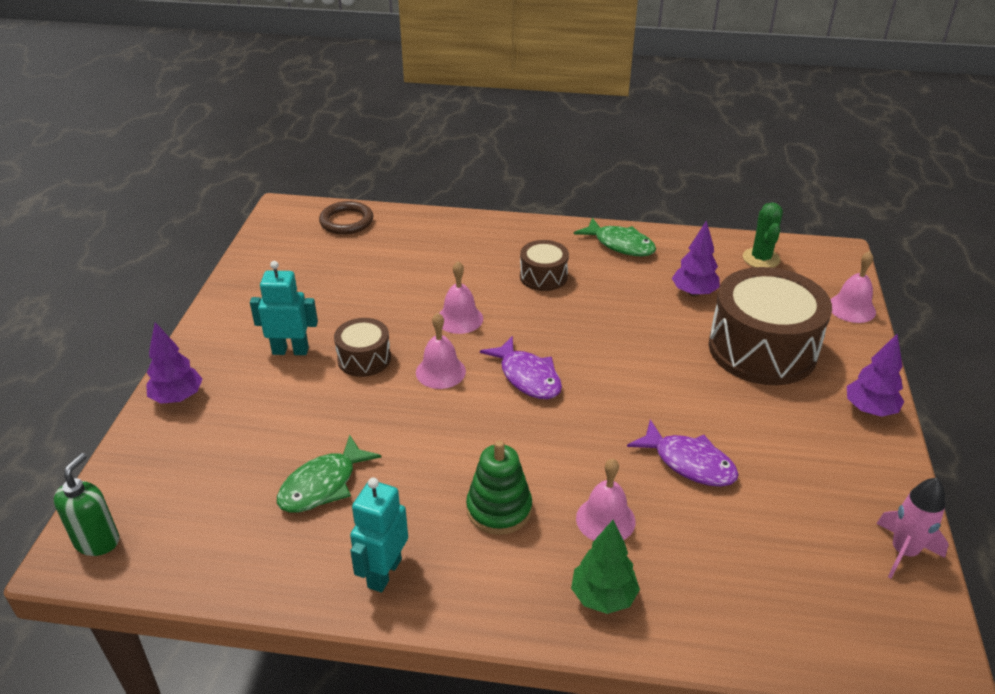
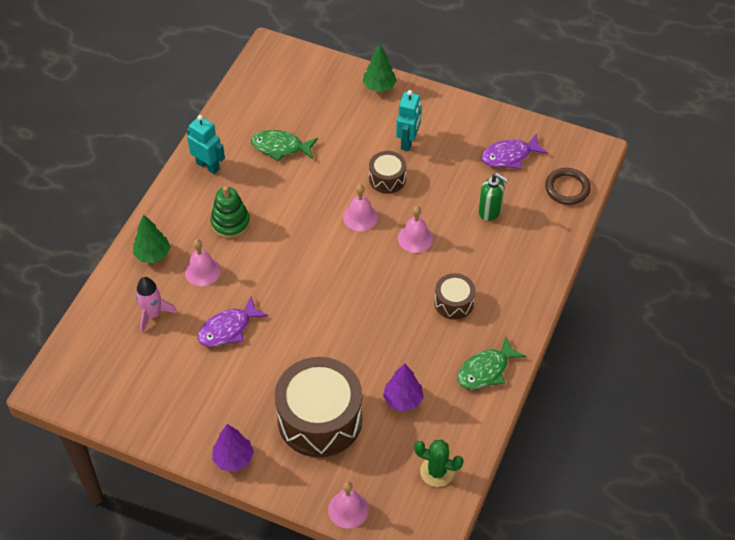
camera: 105 degrees right, 15 degrees up
green soap dispenser [54,453,119,556] -> green soap dispenser moved to [479,173,508,221]
purple tree [146,322,203,404] -> green tree [363,44,397,92]
green fish [277,435,381,513] -> green fish turned 45 degrees counterclockwise [251,130,318,162]
purple fish [480,336,562,399] -> purple fish moved to [481,133,548,169]
pink rocket [876,478,949,578] -> pink rocket moved to [136,277,177,333]

